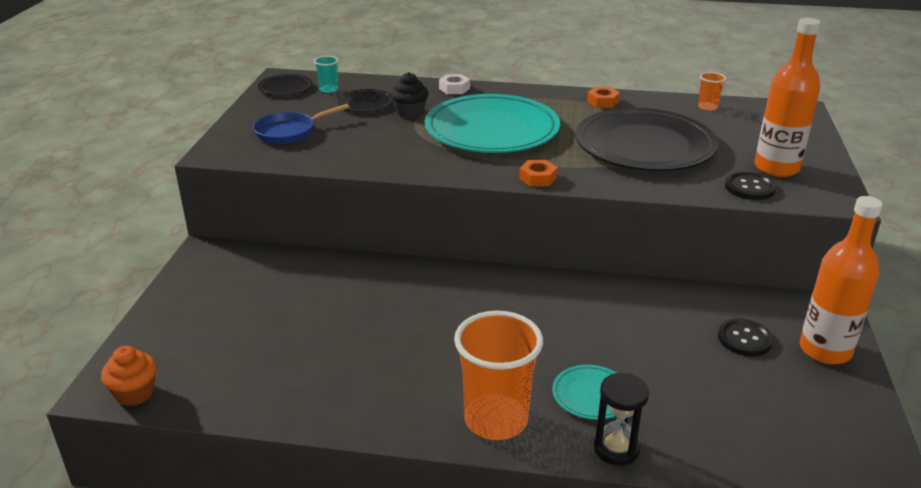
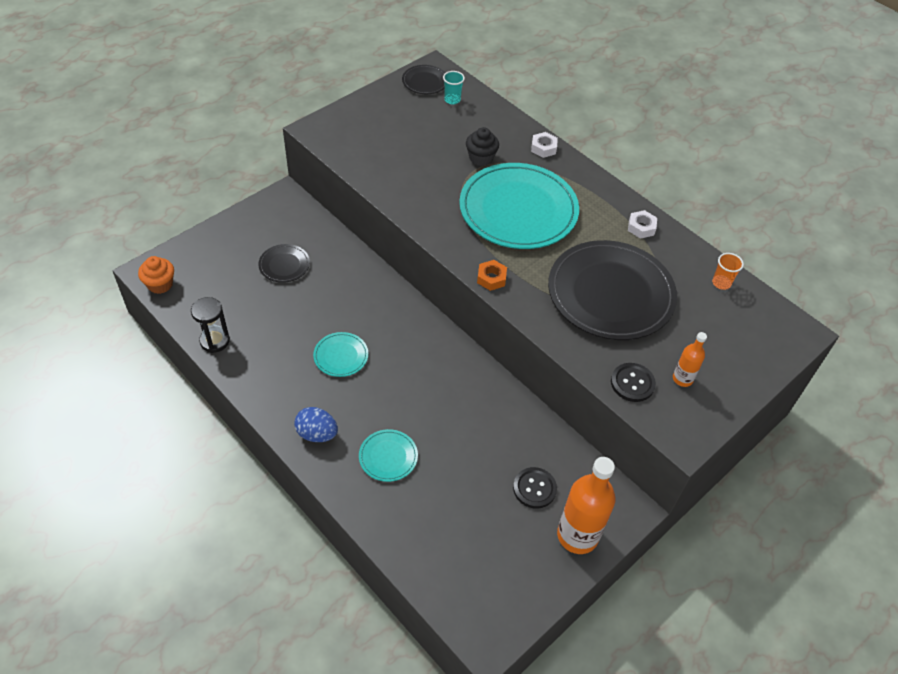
camera: 35 degrees right, 20 degrees up
blue pan [253,104,349,144] -> none
black plate [338,89,393,112] -> black plate moved to [258,244,310,283]
orange cup [454,311,543,440] -> blue egg [294,407,338,442]
orange nut [587,87,620,108] -> white nut [628,210,657,239]
black hourglass [594,373,649,465] -> black hourglass moved to [191,297,230,353]
orange bottle [755,18,821,177] -> orange bottle [673,332,707,387], size x0.51
none -> turquoise plate [313,332,368,377]

